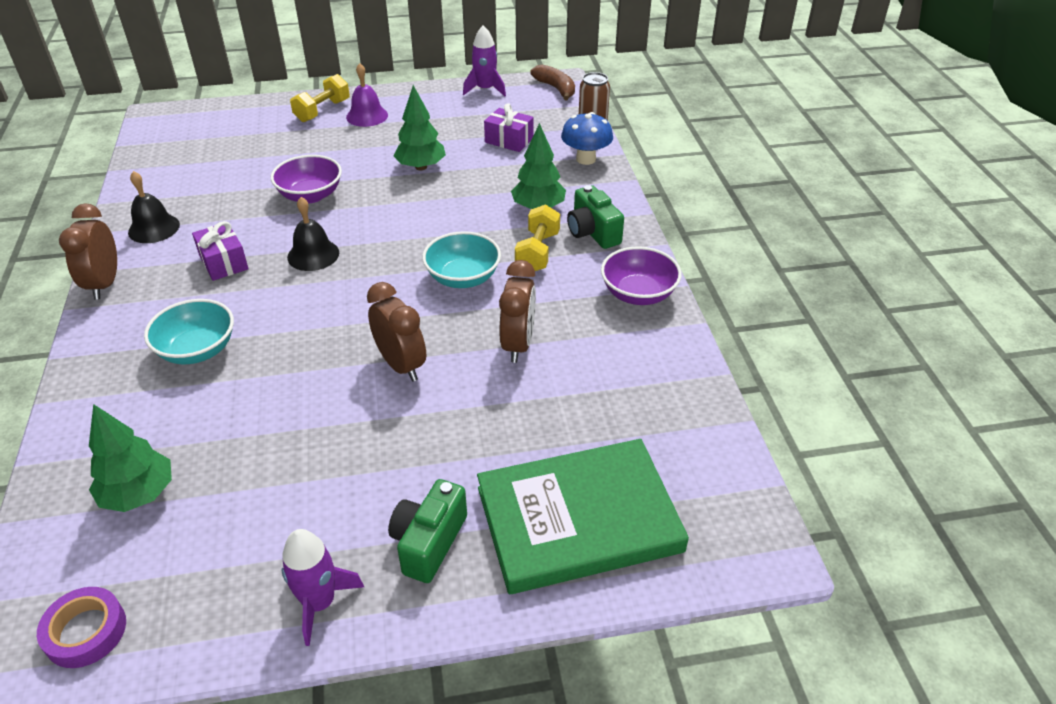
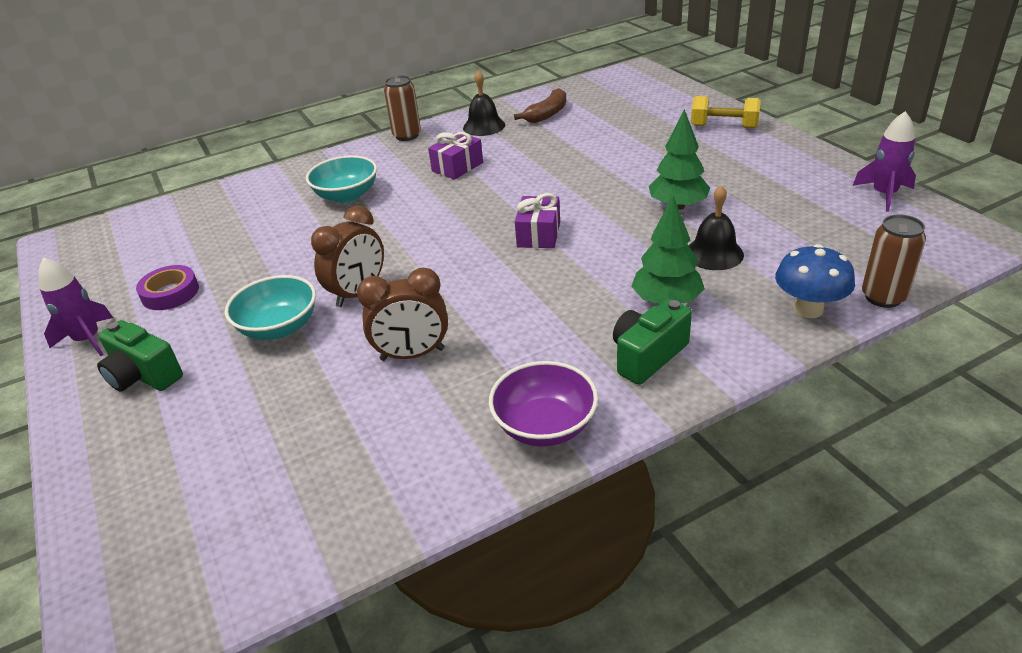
camera: 75 degrees right, 5 degrees down
purple tape [37,587,126,668] -> purple tape moved to [136,265,199,310]
brown clock [59,203,117,300] -> brown can [384,75,421,141]
green tree [89,404,172,512] -> none
purple bowl [271,155,342,203] -> none
black bell [287,197,339,271] -> black bell moved to [688,185,744,270]
purple bell [346,63,388,127] -> none
green camera [388,479,467,583] -> green camera turned 150 degrees counterclockwise [97,320,183,392]
turquoise bowl [422,231,501,288] -> turquoise bowl moved to [225,275,316,340]
green book [477,439,689,594] -> none
purple gift [484,103,534,152] -> purple gift moved to [515,193,560,248]
yellow dumbbell [515,204,560,271] -> none
brown banana [530,65,575,100] -> brown banana moved to [514,88,566,123]

